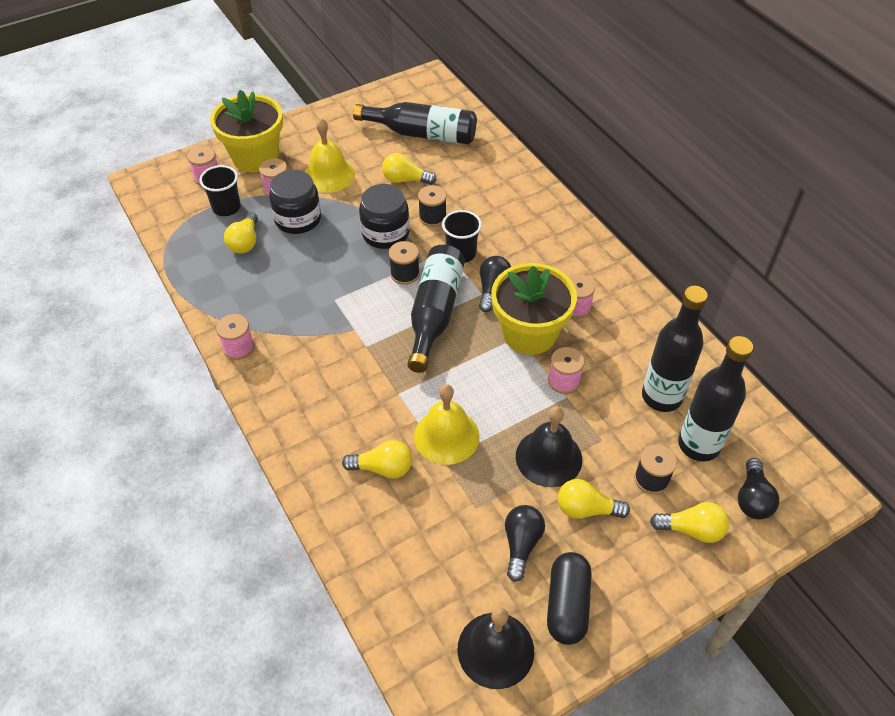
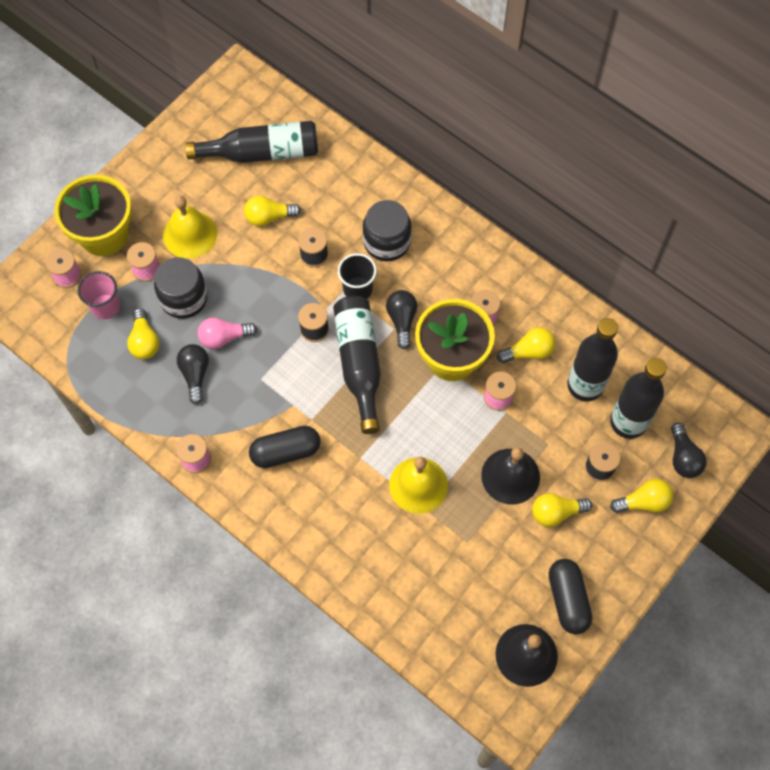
camera: 20 degrees left, 15 degrees up
black cup [200,165,241,216] -> pink cup [78,271,120,319]
yellow light bulb [342,440,412,479] -> yellow light bulb moved to [497,327,555,363]
black jar [359,184,410,249] -> black jar moved to [363,200,412,262]
black light bulb [505,505,545,582] -> black light bulb moved to [177,344,209,405]
none -> pink light bulb [198,317,257,349]
none -> black capsule [249,426,321,468]

